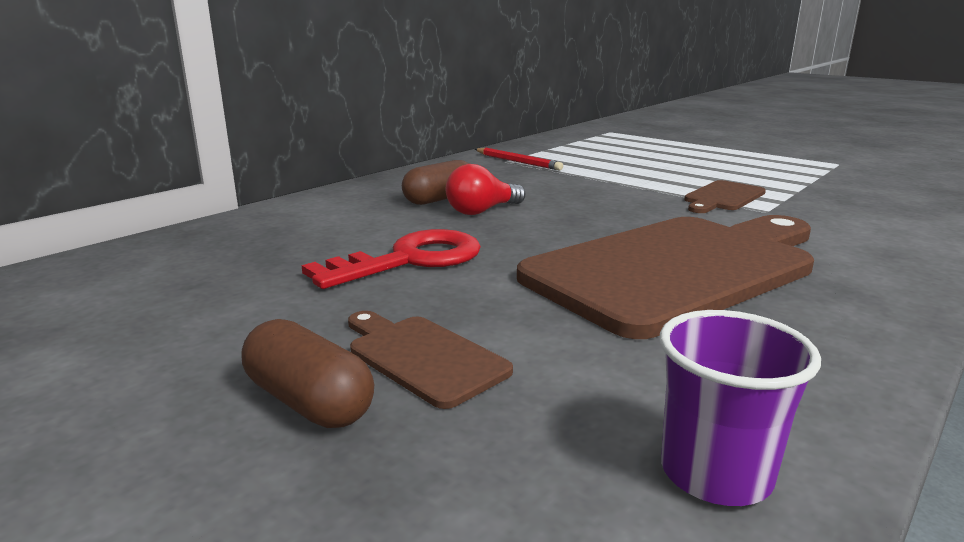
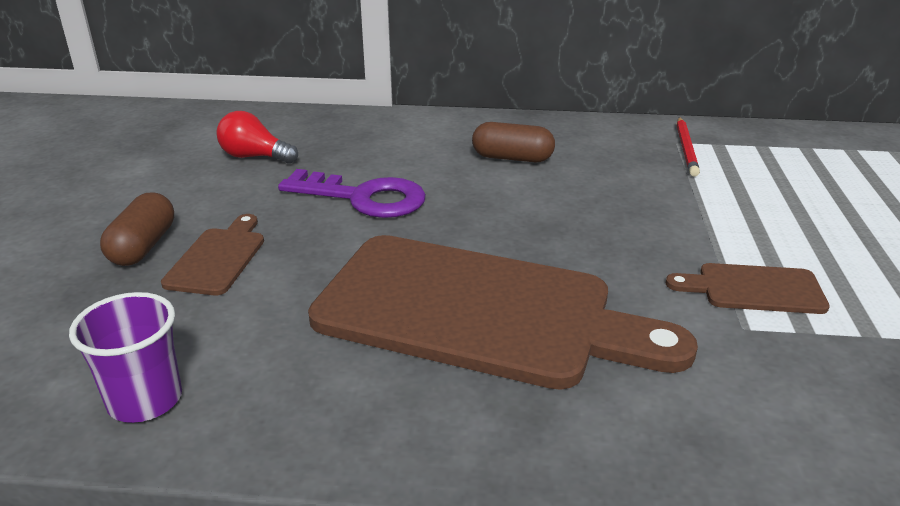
camera: 55 degrees right, 10 degrees up
red key [301,229,481,289] -> purple key [278,169,426,218]
red light bulb [446,164,525,215] -> red light bulb moved to [216,111,298,164]

